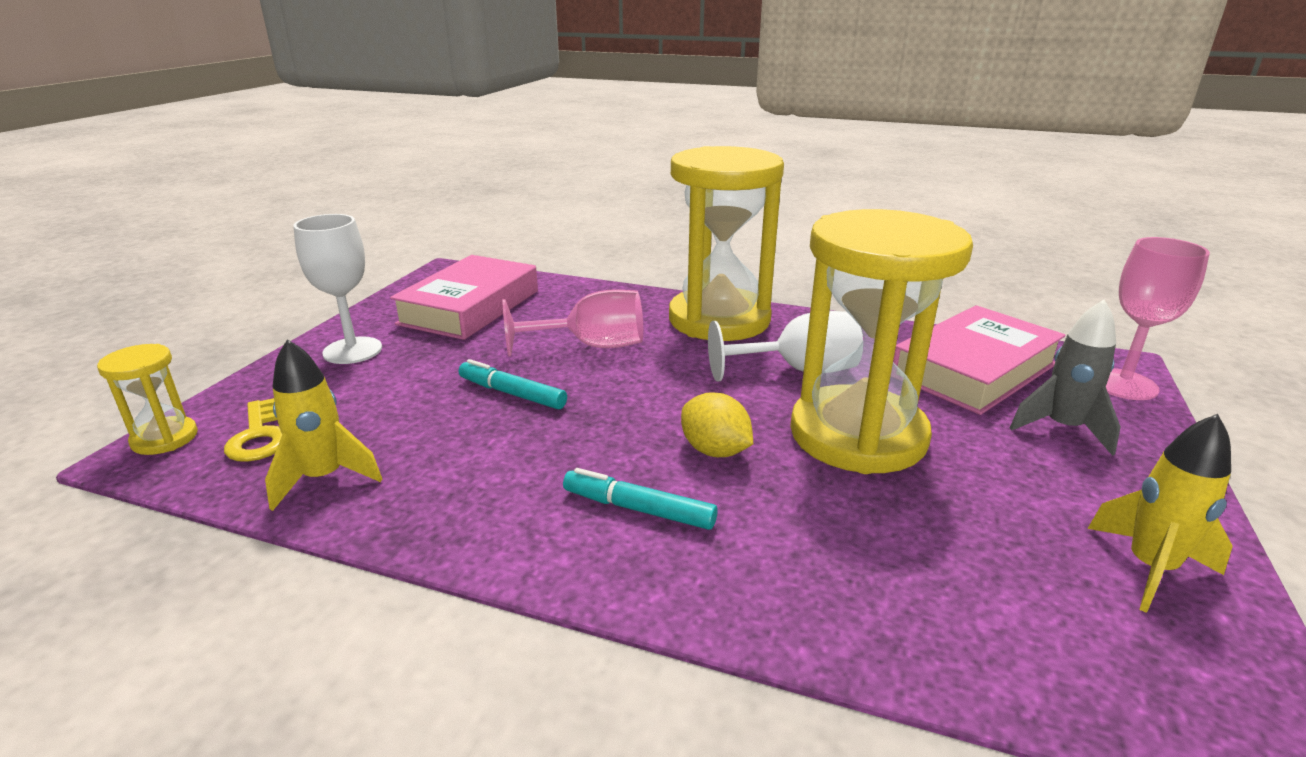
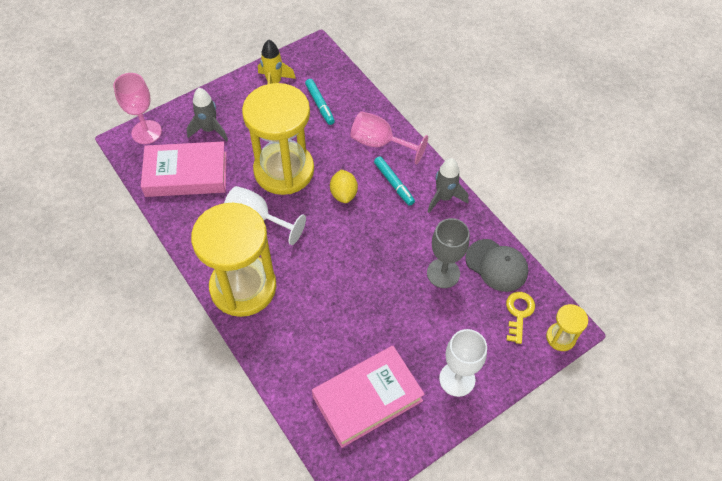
camera: 145 degrees left, 30 degrees up
yellow rocket [265,339,382,511] -> grey cap [465,239,528,292]
turquoise marker [459,359,567,409] -> turquoise marker moved to [305,79,335,125]
pink goblet [502,289,643,356] -> pink goblet moved to [351,111,428,164]
none -> grey goblet [427,218,470,288]
none -> grey rocket [428,158,469,213]

